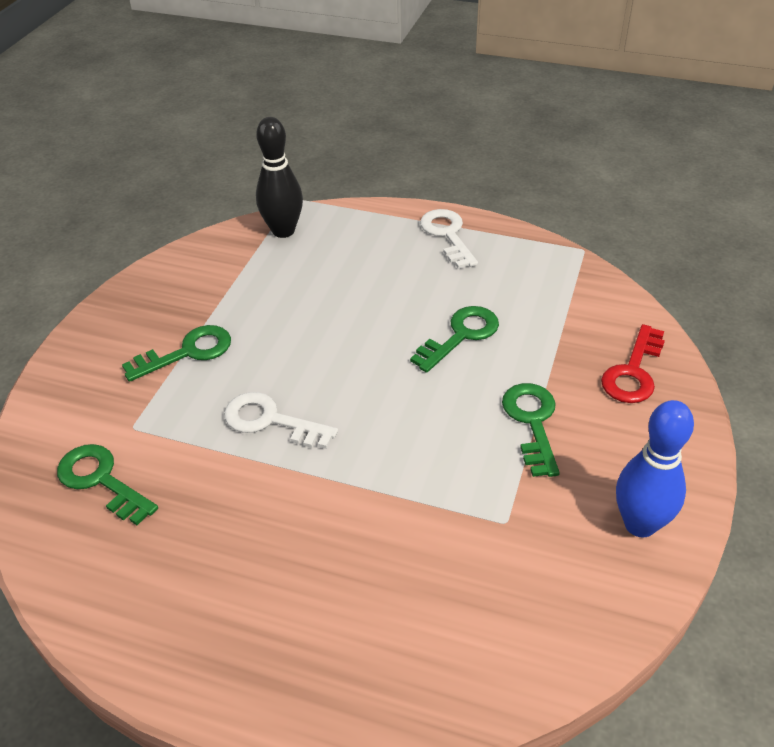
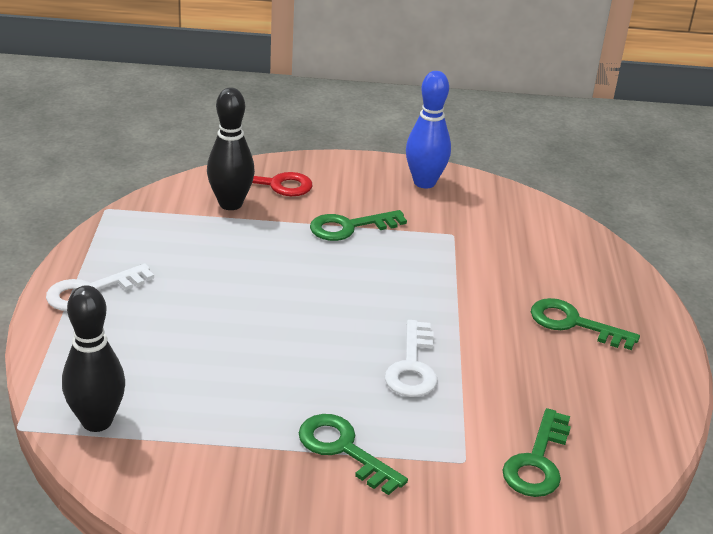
camera: 110 degrees left, 10 degrees down
green key [410,306,499,373] -> green key moved to [531,298,640,350]
none -> black bowling pin [207,88,255,210]

